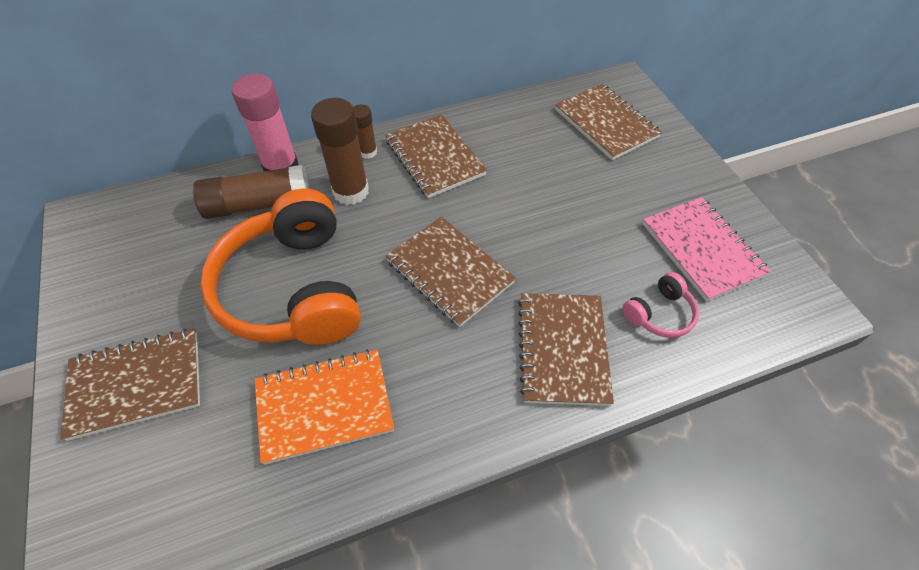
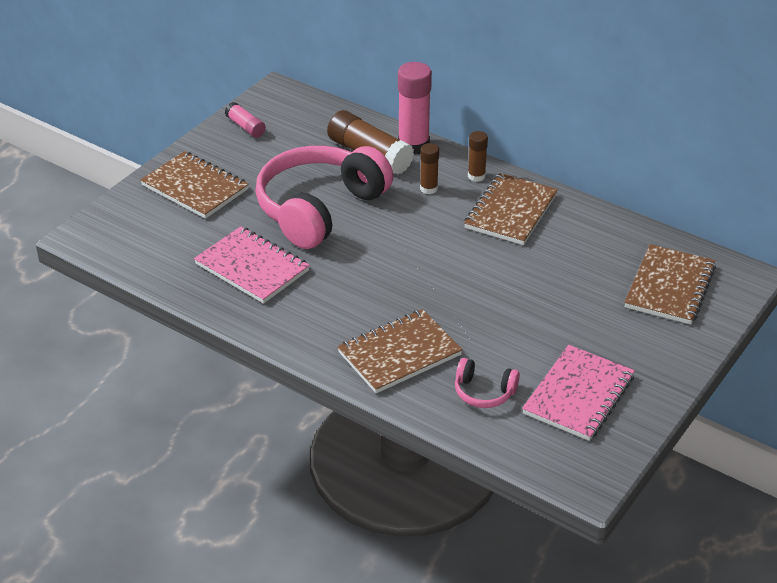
camera: 55 degrees right, 15 degrees down
orange headphones [200,189,361,345] -> pink headphones [255,146,393,249]
orange notebook [255,349,394,465] -> pink notebook [194,226,310,304]
brown glue stick [311,98,369,205] -> brown glue stick [420,143,439,194], size x0.54
brown notebook [386,217,516,327] -> none
none -> pink glue stick [225,102,266,138]

